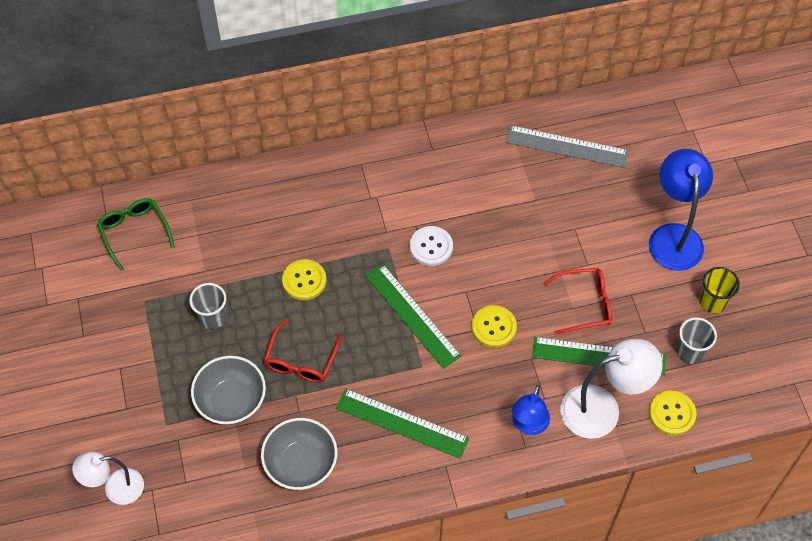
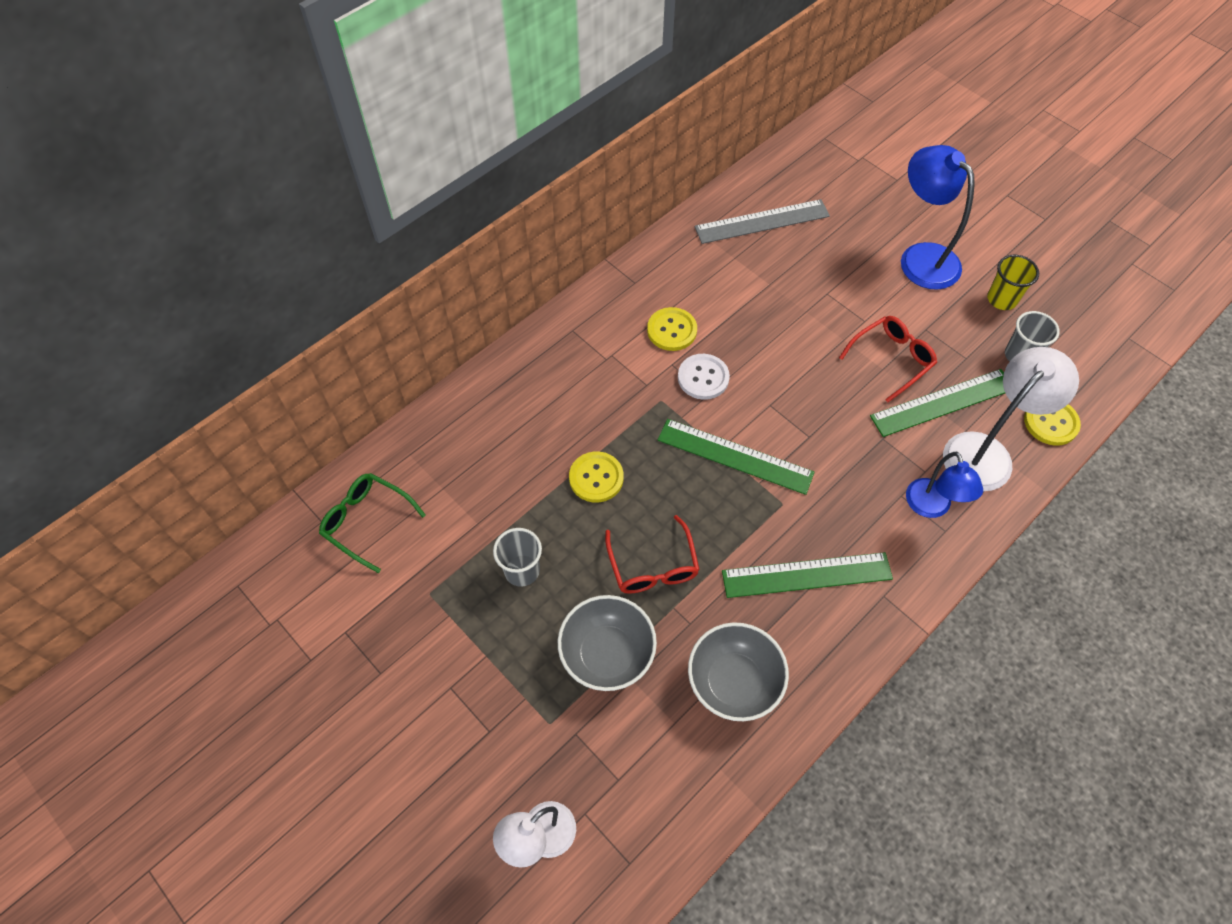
camera: 30 degrees left, 0 degrees up
yellow button [472,305,517,348] -> yellow button moved to [647,307,697,351]

